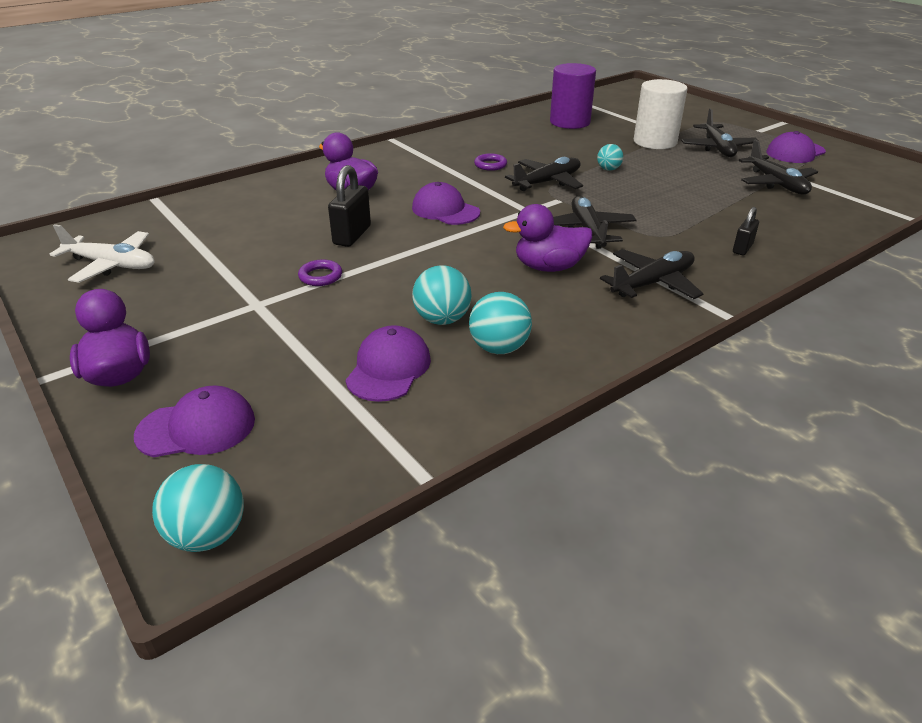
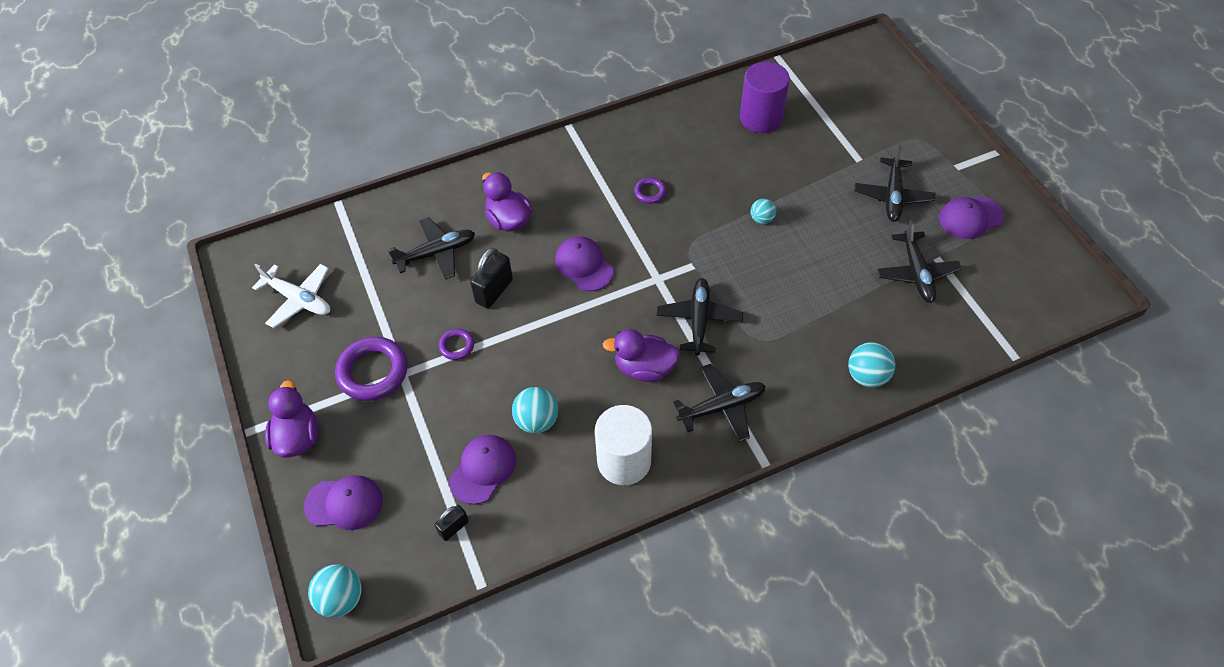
camera: 15 degrees right, 20 degrees up
turquoise ball [469,292,532,354] -> turquoise ball moved to [848,342,895,388]
black plane [505,157,583,191] -> black plane moved to [388,217,475,280]
white cylinder [634,79,688,149] -> white cylinder moved to [595,405,652,485]
black padlock [733,207,759,255] -> black padlock moved to [435,505,469,541]
none -> purple ring [335,337,408,401]

